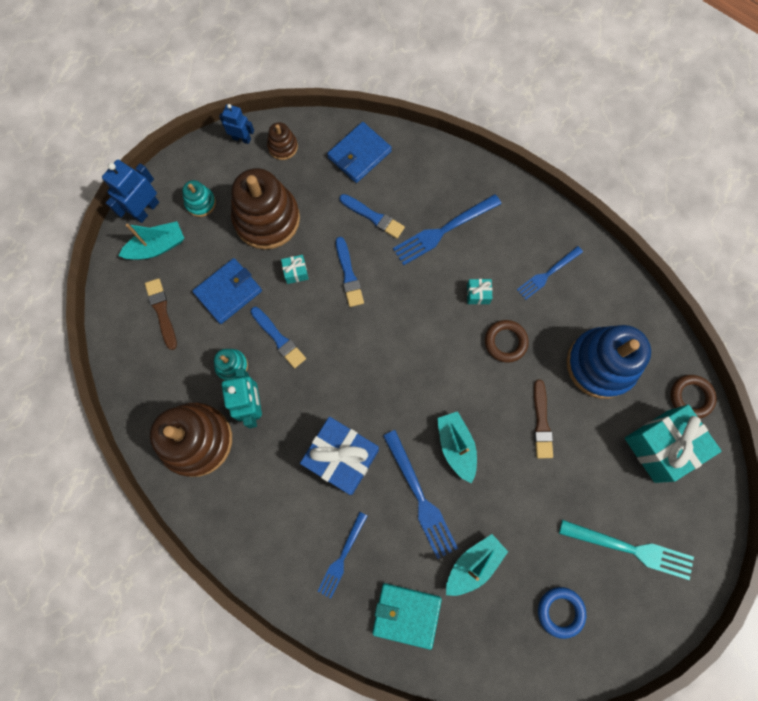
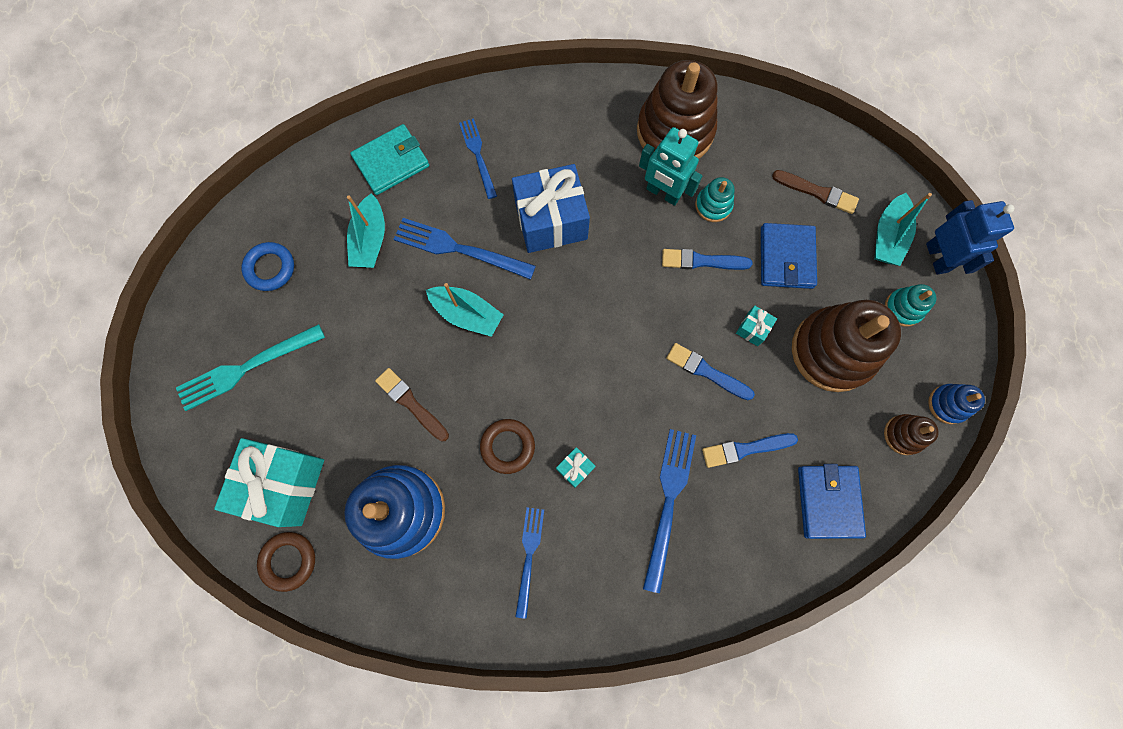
camera: 135 degrees right, 0 degrees up
blue robot [219,104,254,144] -> blue stacking toy [928,384,985,424]

